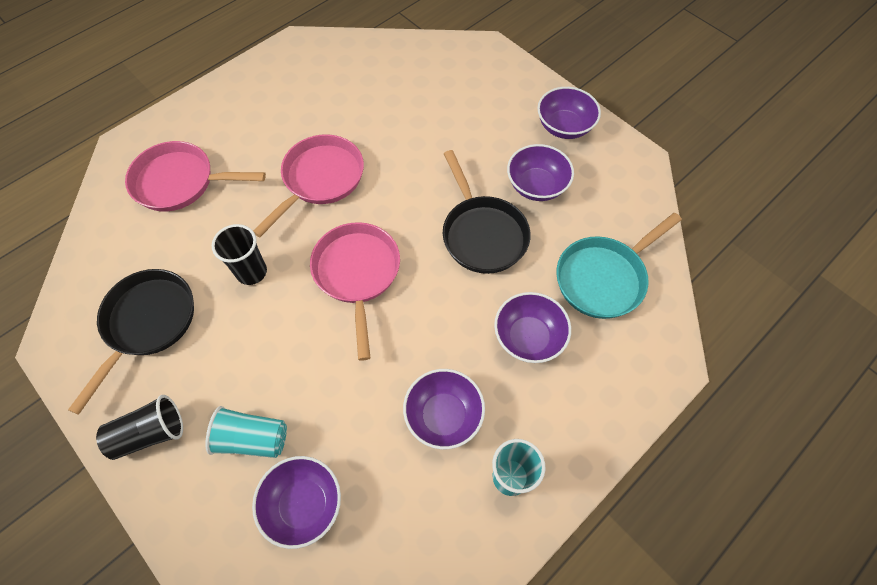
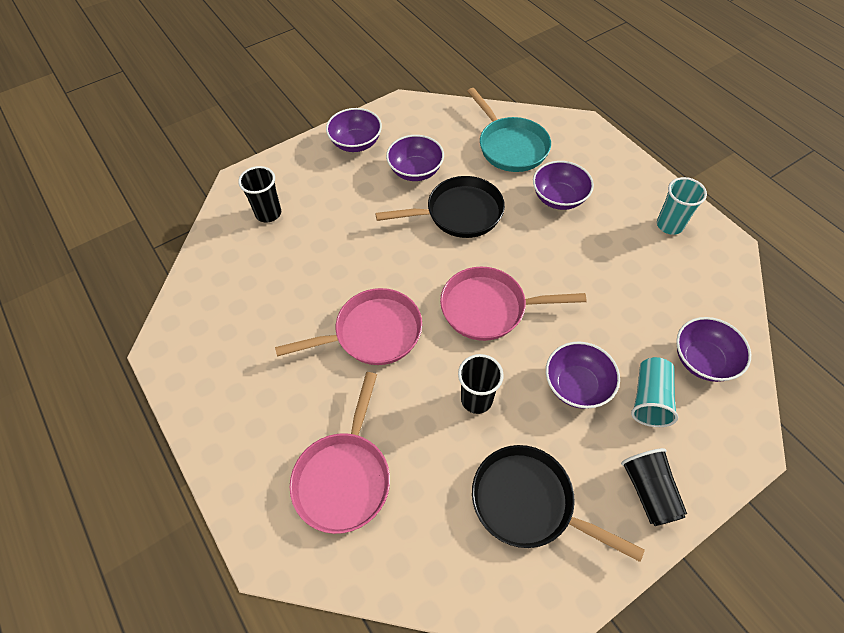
camera: 80 degrees left, 5 degrees down
pink pan [253,134,364,237] -> pink pan turned 120 degrees clockwise [275,288,422,365]
purple bowl [403,369,485,450] -> purple bowl moved to [546,342,620,409]
none -> black cup [238,166,281,222]

